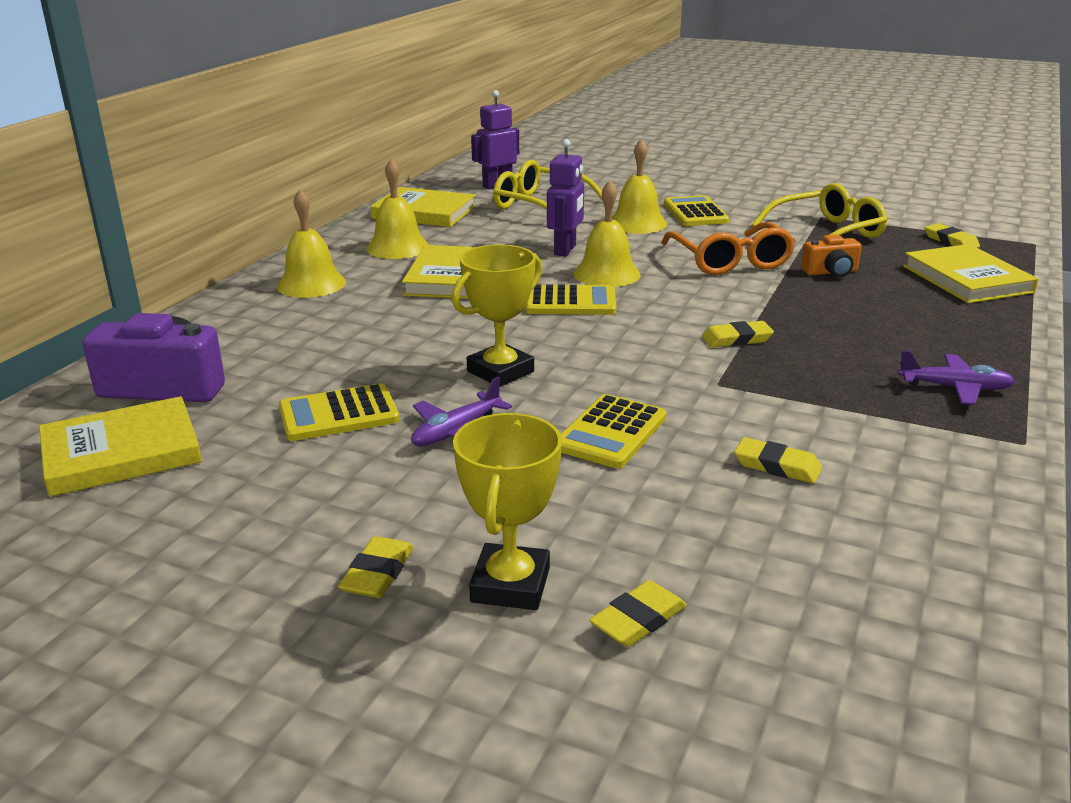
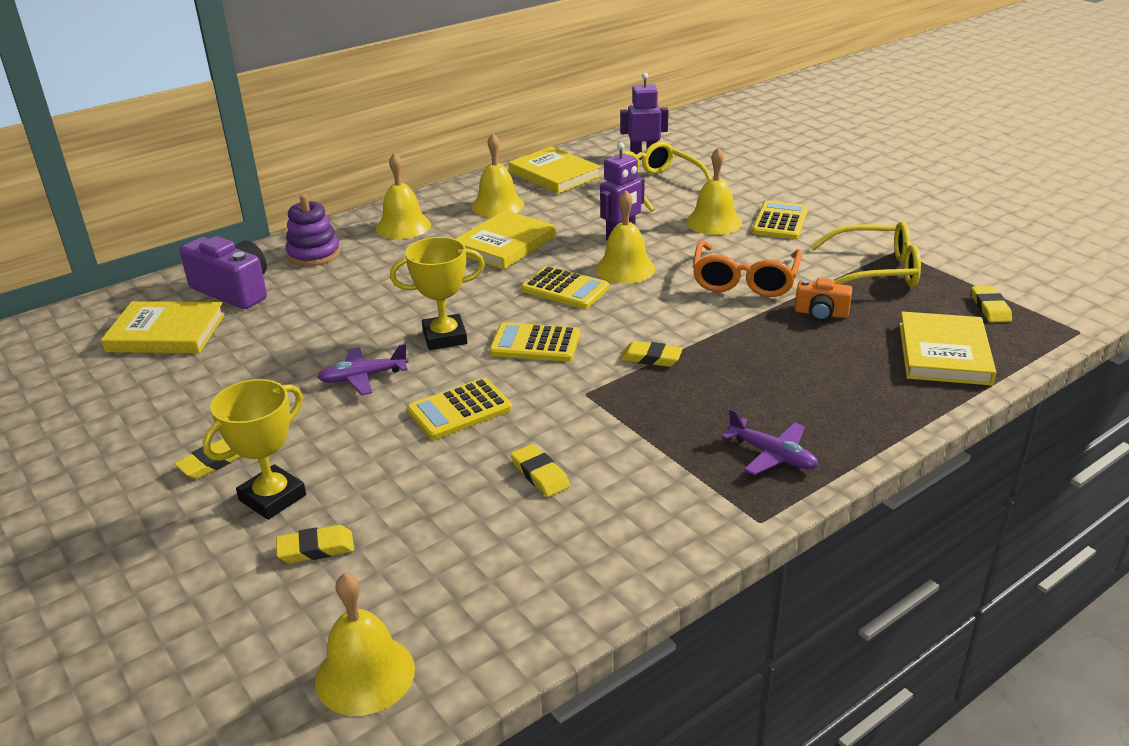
camera: 30 degrees right, 5 degrees up
yellow calculator [279,383,400,441] -> yellow calculator moved to [489,322,580,362]
none -> purple stacking toy [285,194,340,266]
none -> yellow bell [315,573,415,716]

